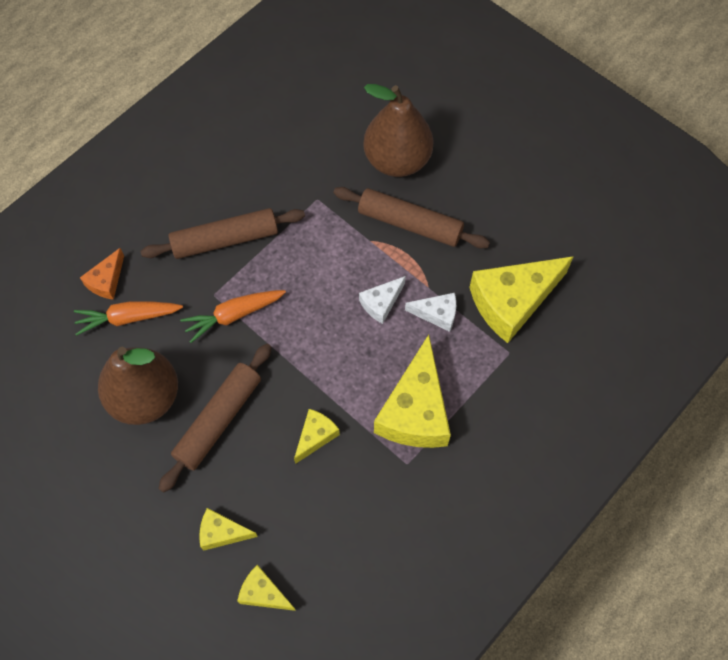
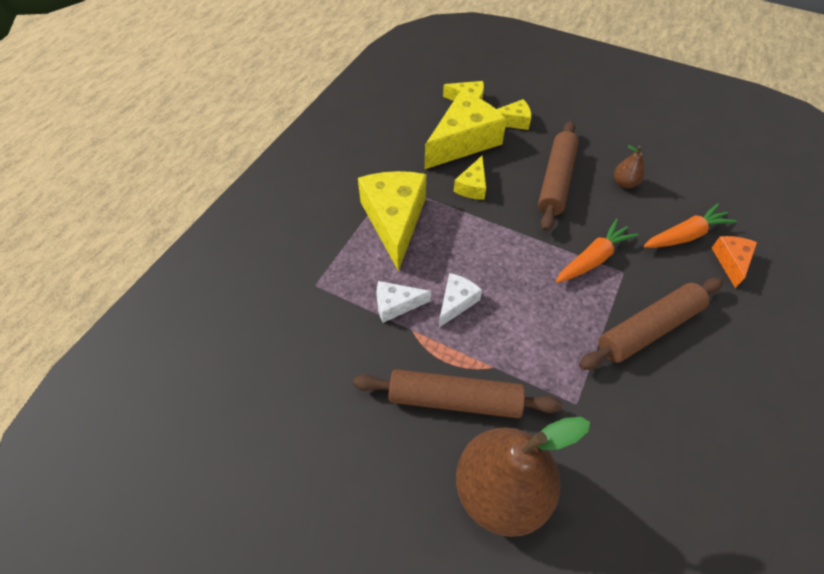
camera: 165 degrees right, 10 degrees down
brown pear [98,347,178,425] -> brown pear [614,145,644,188], size x0.43
yellow cheese [469,256,574,343] -> yellow cheese moved to [424,91,507,169]

